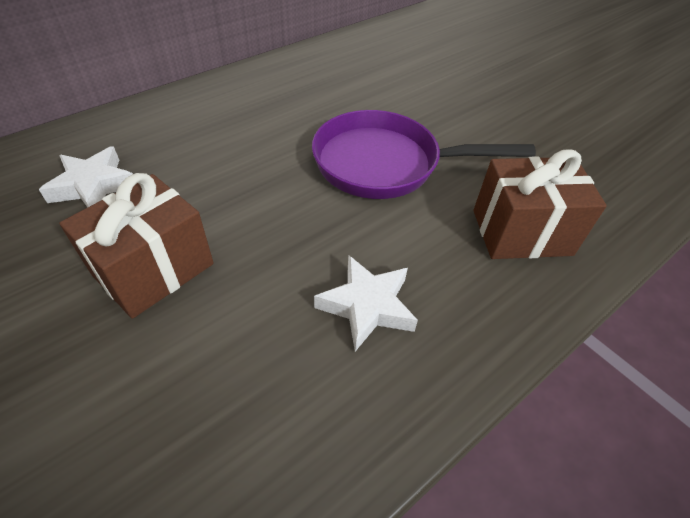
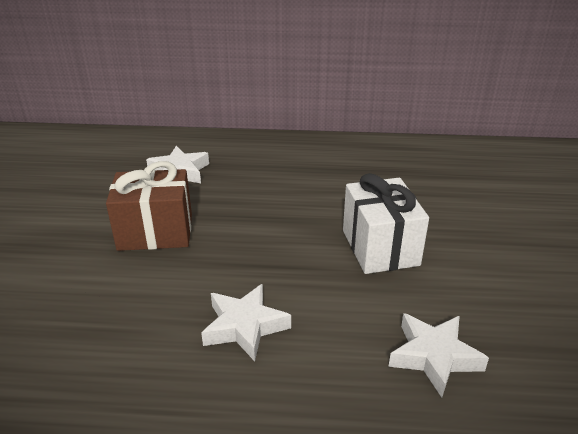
camera: 45 degrees right, 15 degrees down
purple pan [312,110,536,199] -> white gift [343,173,429,274]
brown gift [473,149,607,259] -> white star [389,313,489,397]

